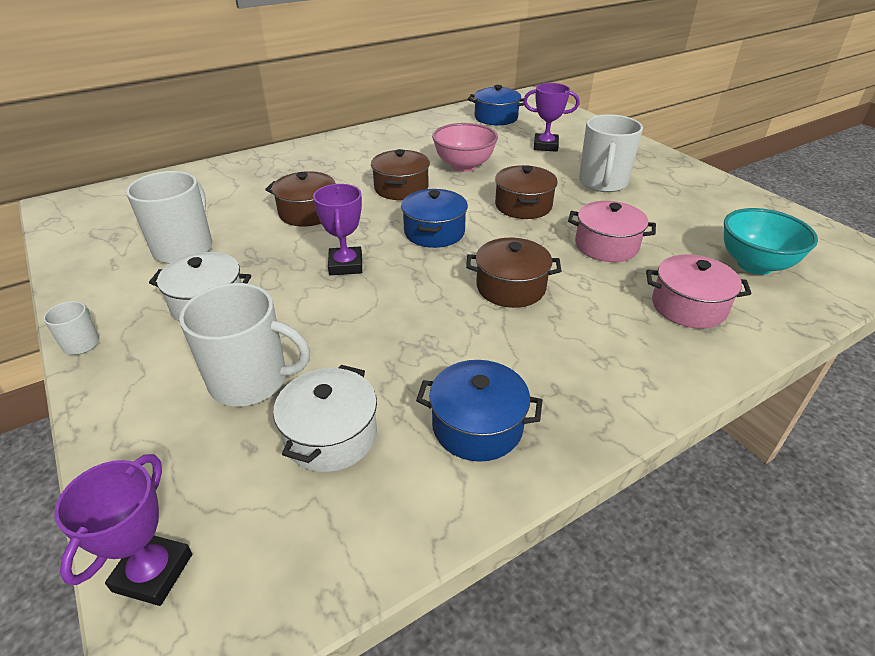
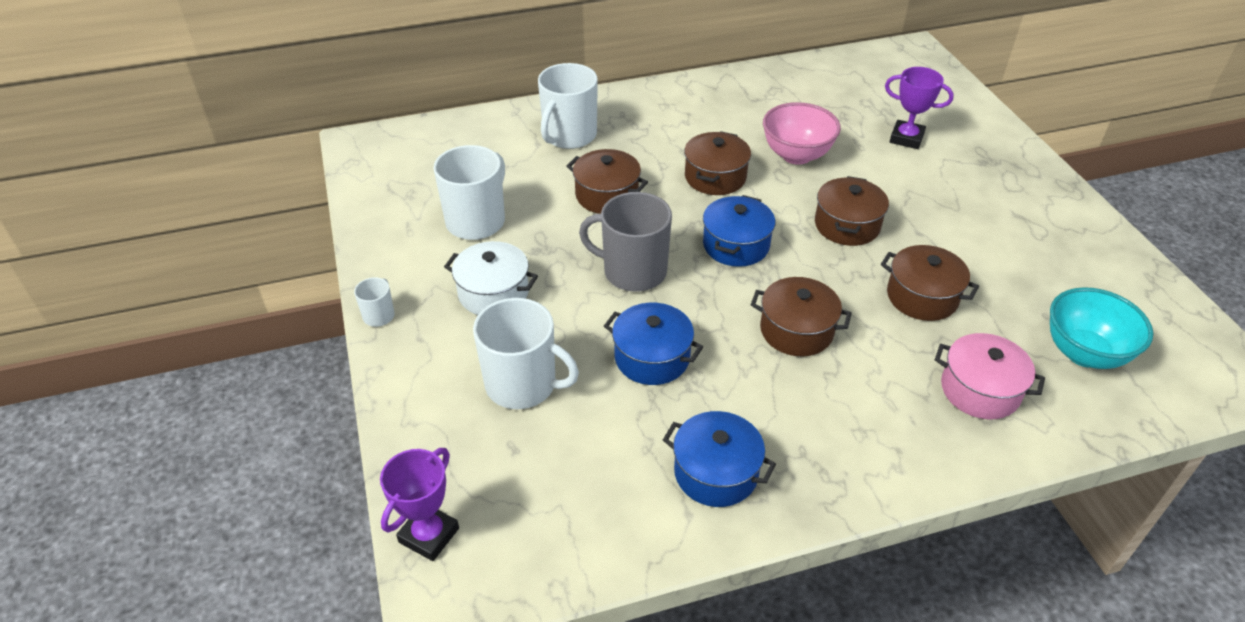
camera: 15 degrees right, 5 degrees up
white pot [273,365,377,472] -> none
purple trophy [313,184,362,275] -> grey mug [579,192,672,292]
blue pot [468,85,524,126] -> blue pot moved to [604,303,703,385]
pink pot [568,201,656,262] -> brown pot [881,245,979,321]
white mug [579,114,643,192] -> white mug moved to [538,63,598,149]

